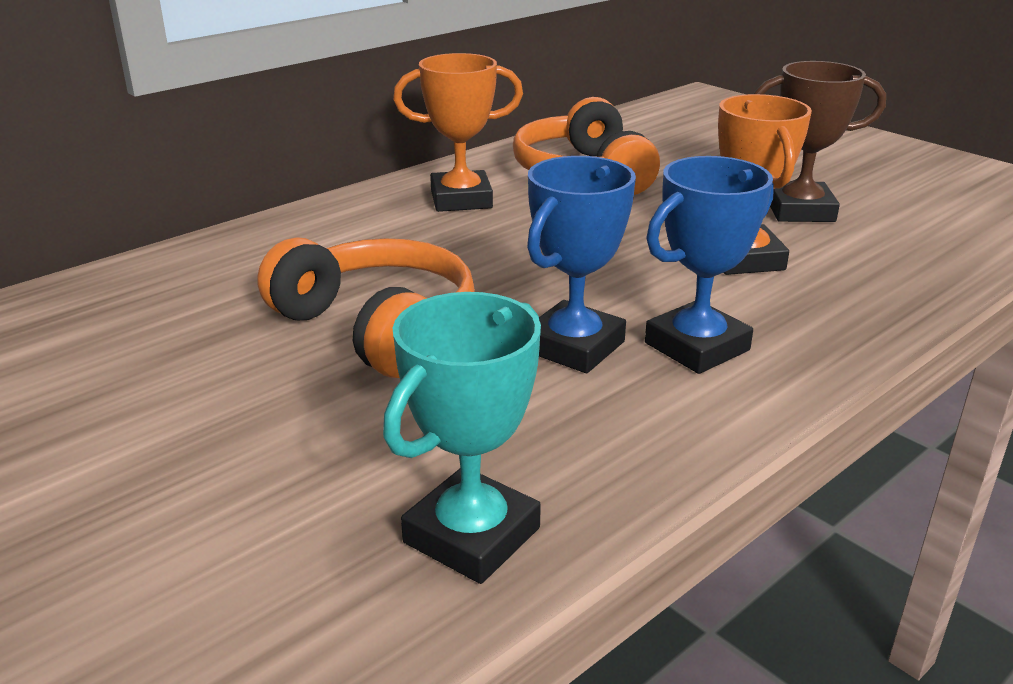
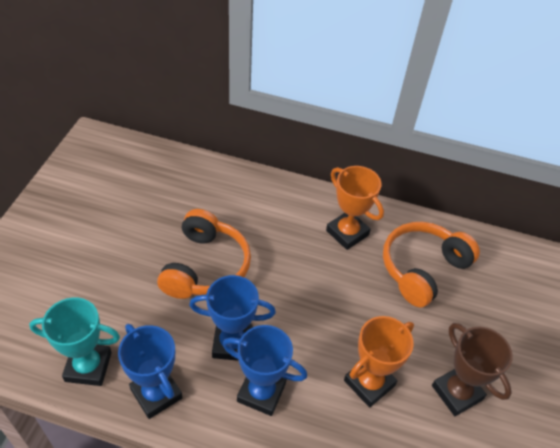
camera: 55 degrees right, 20 degrees up
none -> blue trophy [118,324,183,419]

